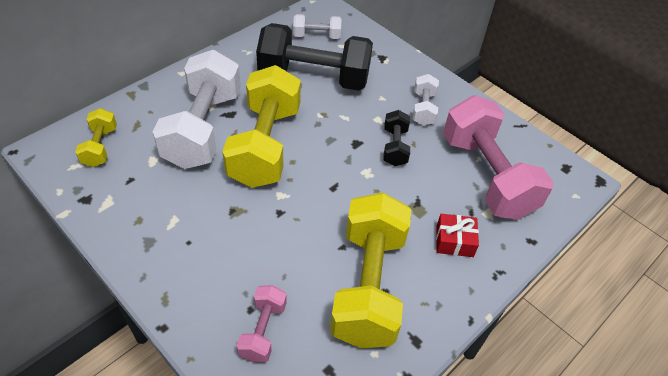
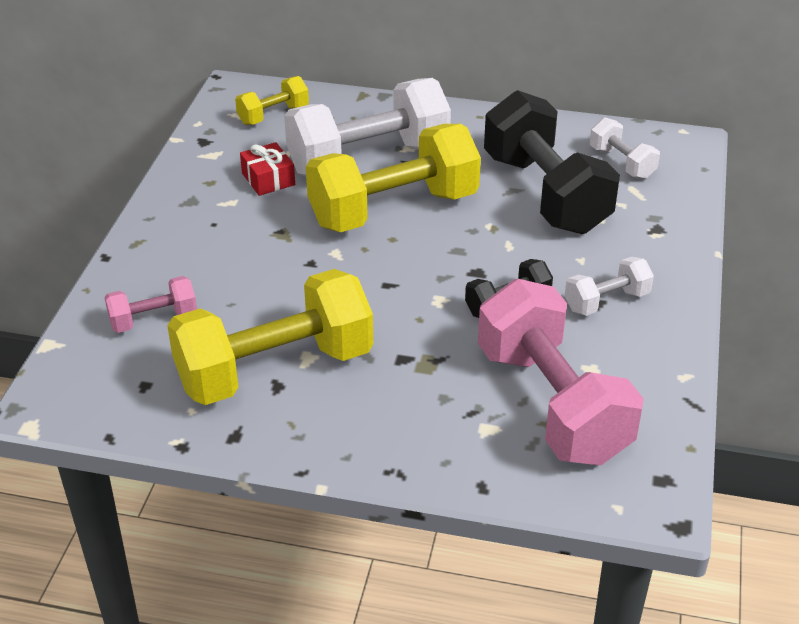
camera: 60 degrees right, 10 degrees down
red gift [436,214,479,257] -> red gift moved to [240,142,295,196]
pink dumbbell [443,96,554,220] -> pink dumbbell turned 60 degrees counterclockwise [478,279,644,465]

